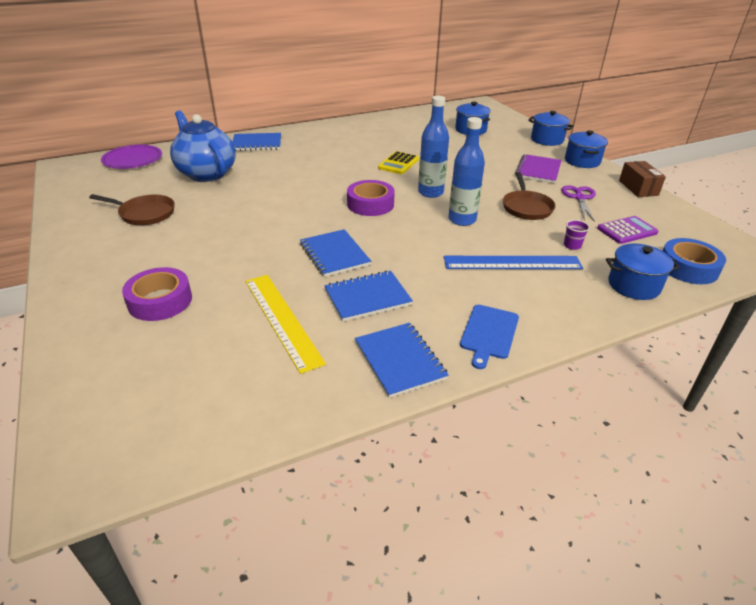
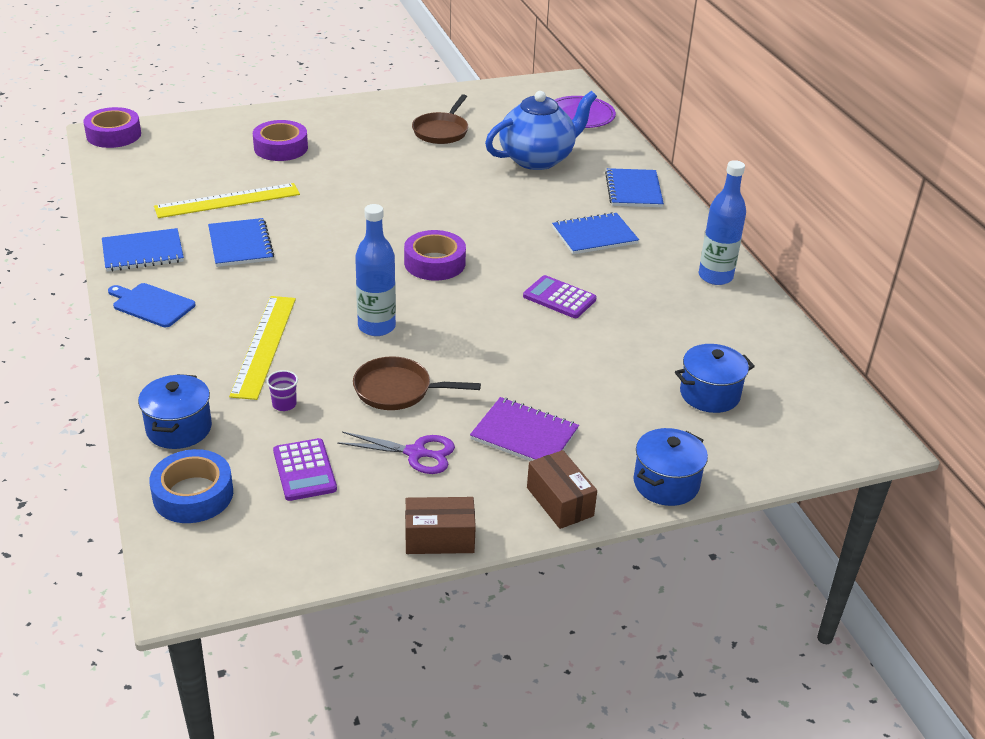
camera: 95 degrees right, 0 degrees up
blue notebook [300,229,371,277] -> blue notebook moved to [552,212,639,254]
yellow calculator [378,151,419,174] -> purple calculator [523,275,597,318]
blue bottle [418,96,449,198] -> blue bottle moved to [699,160,746,285]
blue ruler [444,256,583,269] -> yellow ruler [229,296,296,400]
blue pot [565,130,608,168] -> brown box [527,450,597,529]
none -> purple tape [83,107,141,148]

